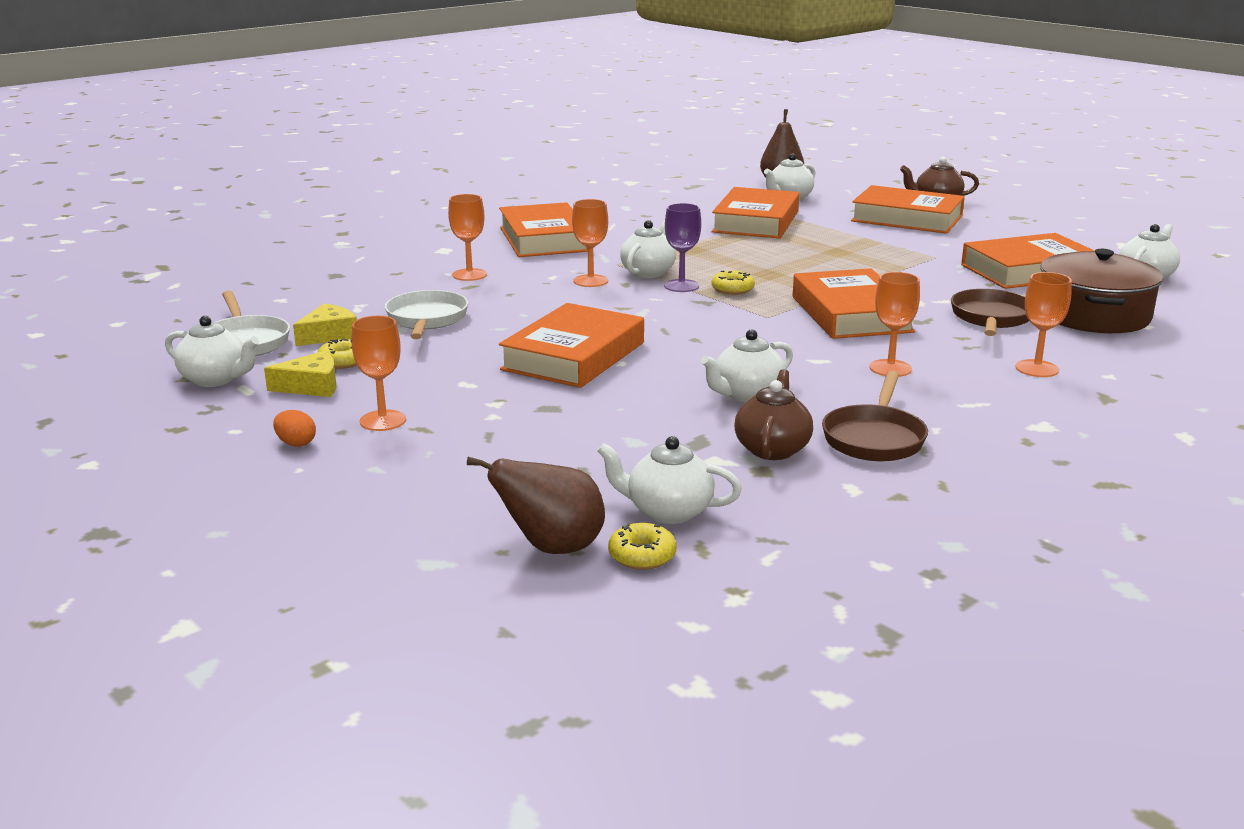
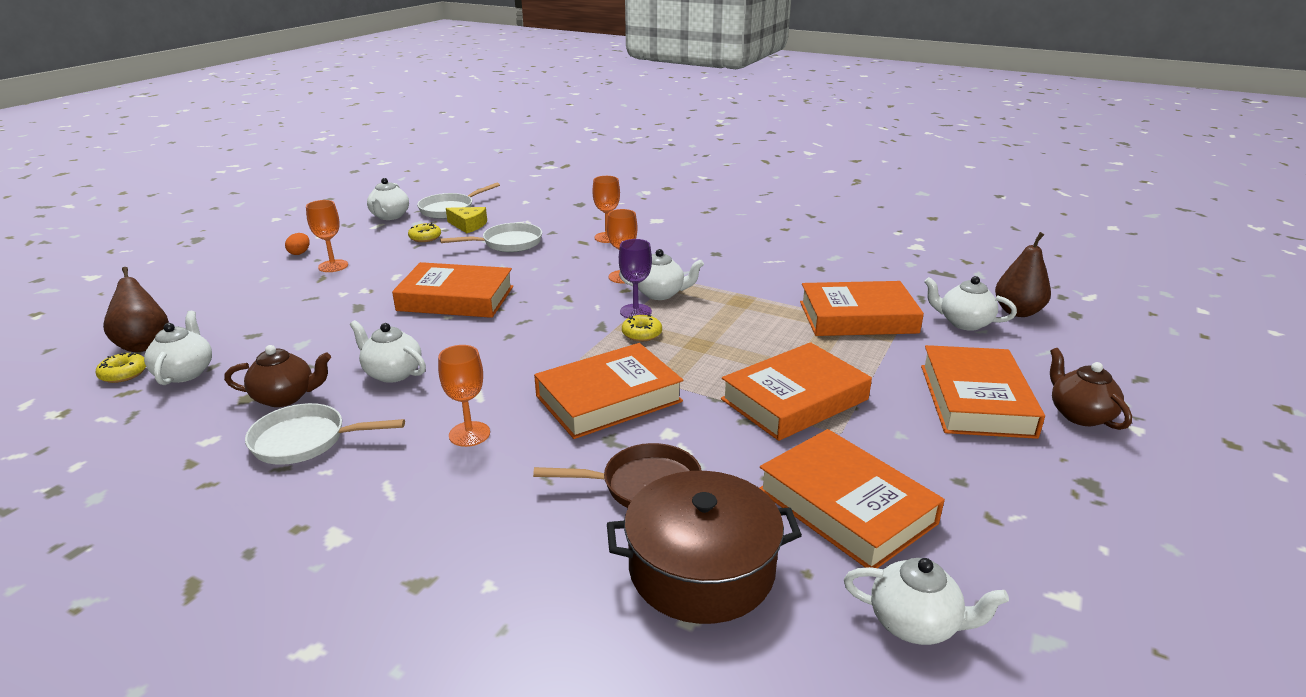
camera: 70 degrees right, 5 degrees up
yellow cheese [264,351,337,397] -> none
orange book [499,202,588,257] -> orange book moved to [721,342,872,441]
brown pan [822,371,928,462] -> white pan [245,403,405,465]
orange goblet [1015,272,1072,377] -> none

